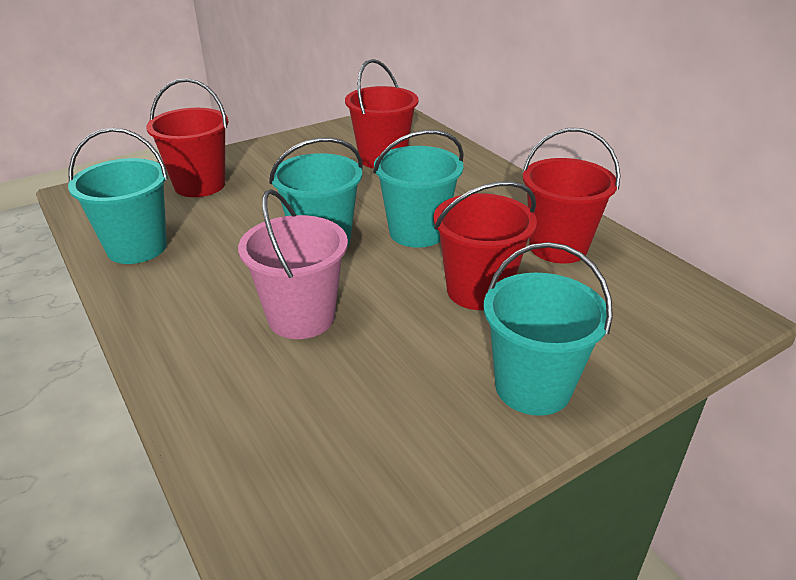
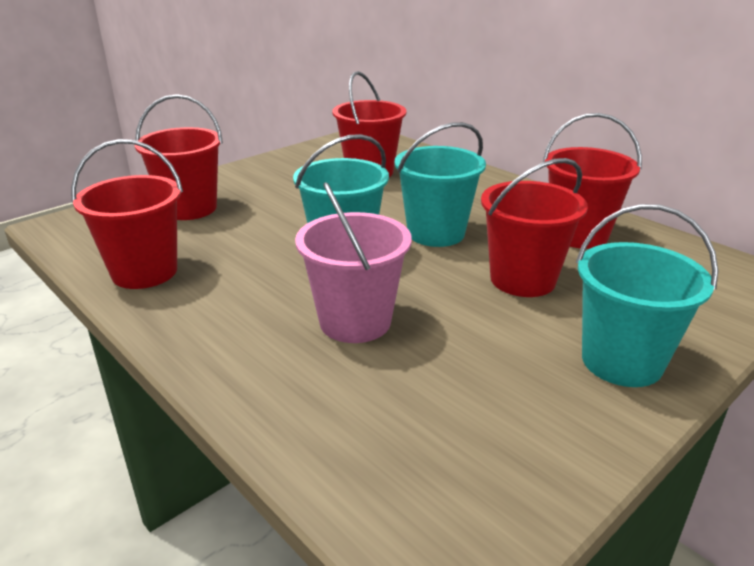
camera: 10 degrees left, 5 degrees down
turquoise bucket [68,128,168,264] -> red bucket [71,139,183,289]

